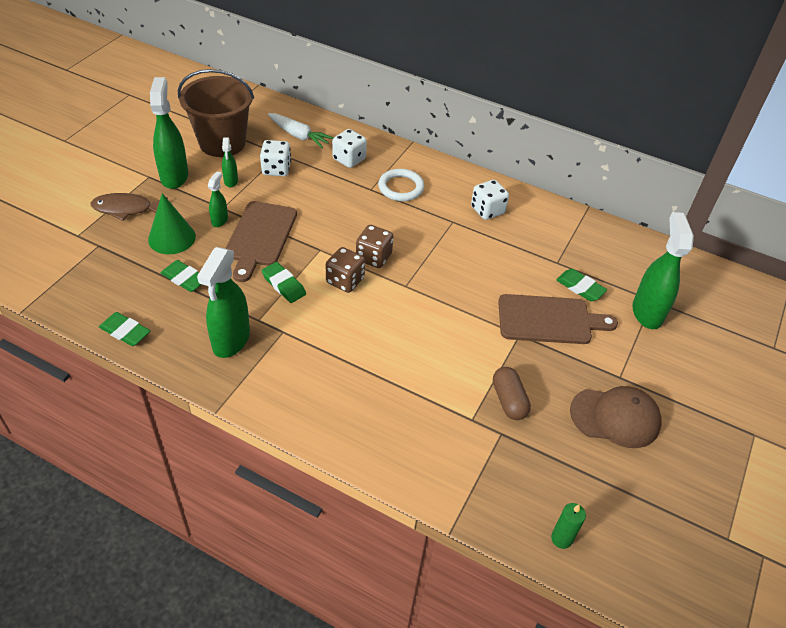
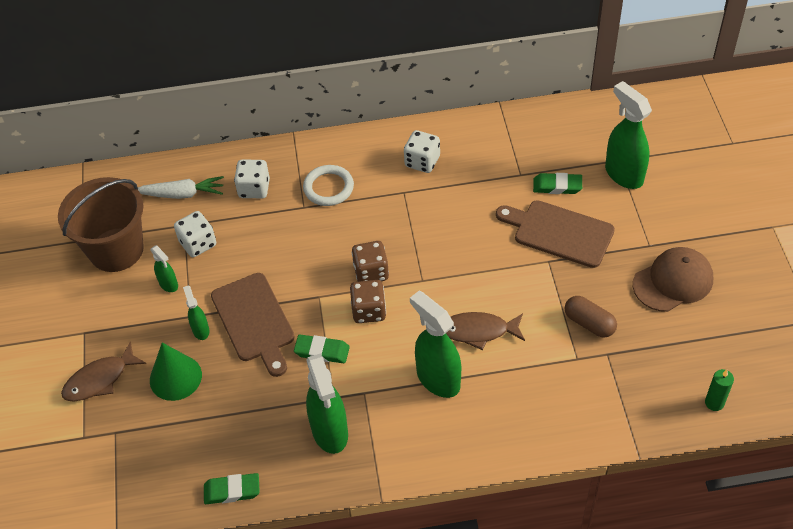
camera: 30 degrees left, 5 degrees up
green spray bottle [150,77,188,189] -> green spray bottle moved to [410,291,461,398]
green eraser [161,260,202,292] -> none
brown cutting board [498,294,618,344] -> brown cutting board turned 120 degrees counterclockwise [496,200,615,268]
none -> brown fish [446,312,525,350]

